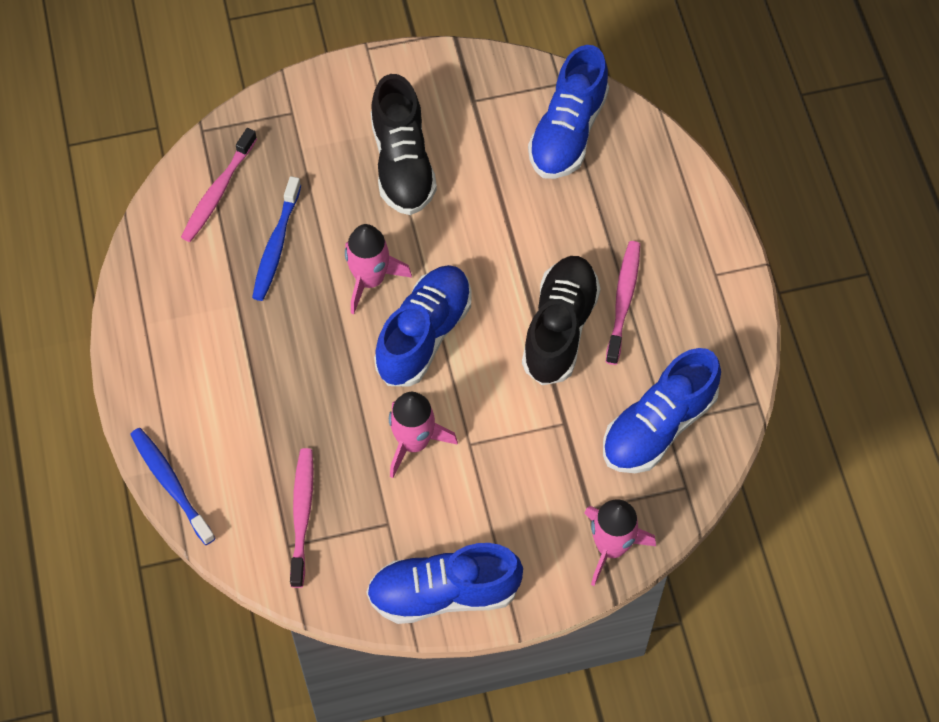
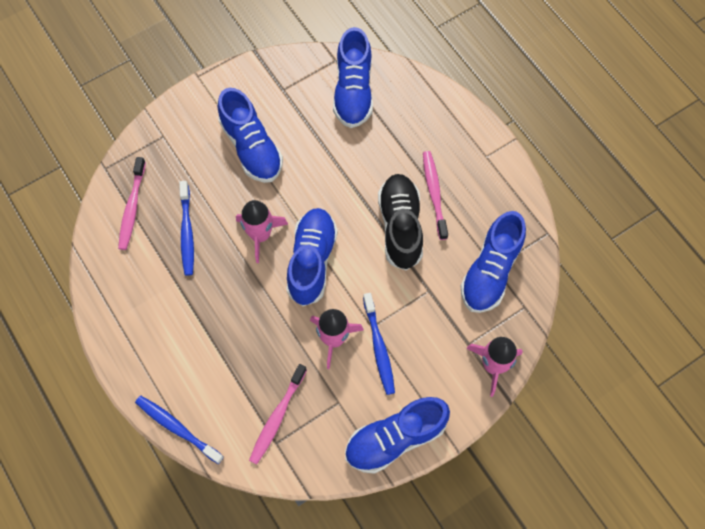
camera: 20 degrees left, 5 degrees up
pink toothbrush [290,448,314,588] -> pink toothbrush turned 135 degrees counterclockwise [249,364,307,465]
black shoe [371,74,437,215] -> blue shoe [218,88,283,183]
none -> blue toothbrush [363,293,395,395]

